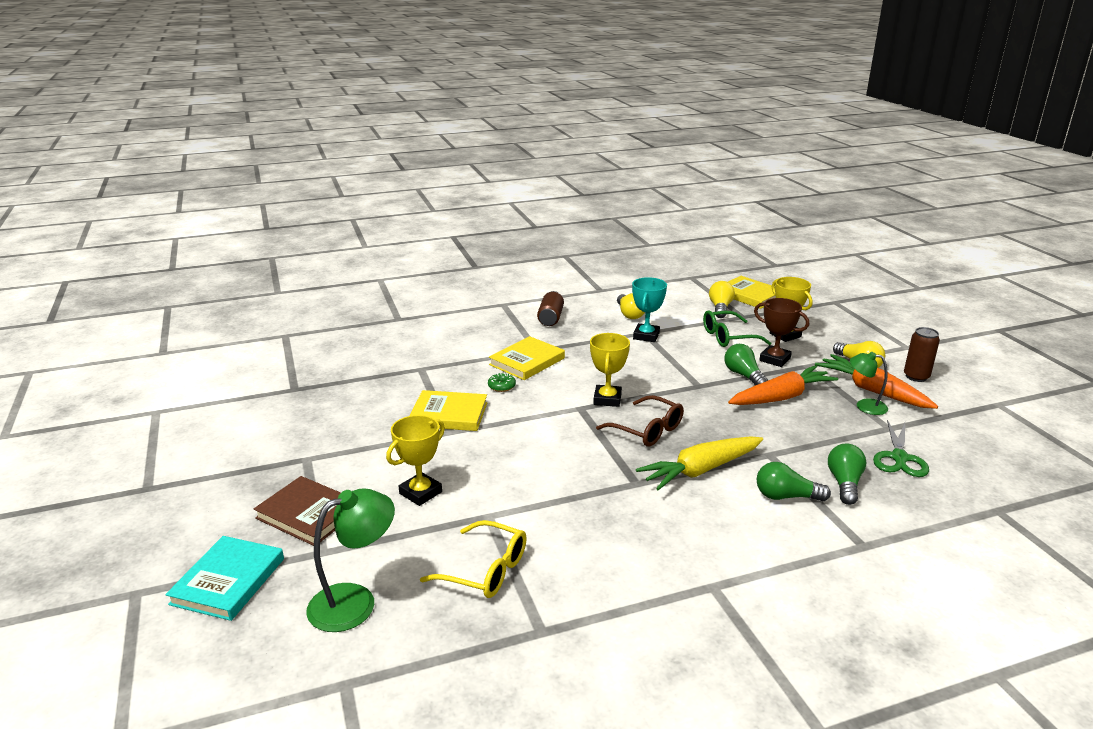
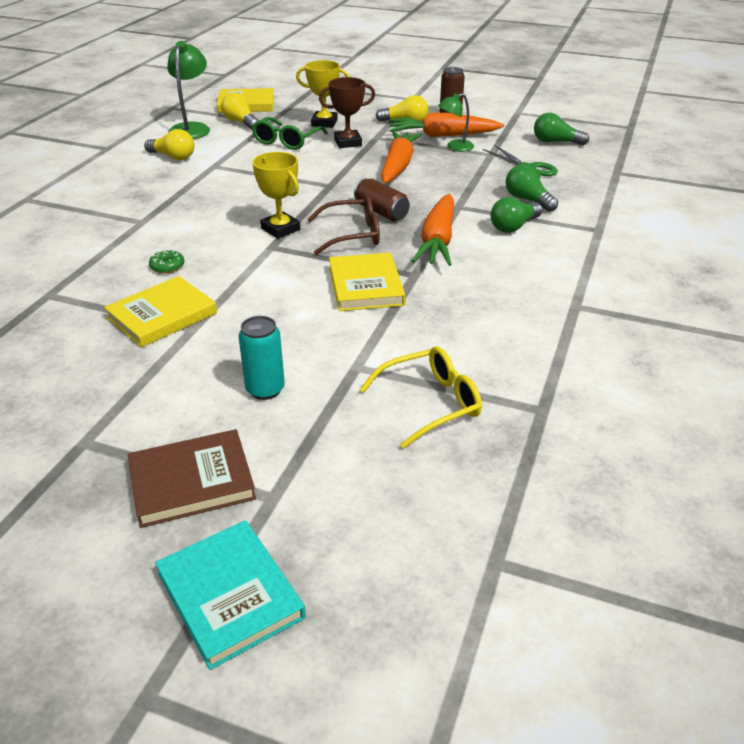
camera: 50 degrees left, 10 degrees up
green lamp [306,488,395,632] -> green lamp moved to [167,41,210,139]
yellow trophy [386,415,445,506] -> turquoise can [238,316,285,400]
yellow book [489,336,565,380] -> yellow book moved to [329,253,406,311]
brown can [537,291,564,326] -> brown can moved to [354,178,410,221]
turquoise trophy [632,277,667,342] -> none
yellow carrot [636,436,763,490] -> orange carrot [412,194,454,266]
green light bulb [724,344,768,385] -> green light bulb moved to [534,113,589,146]

